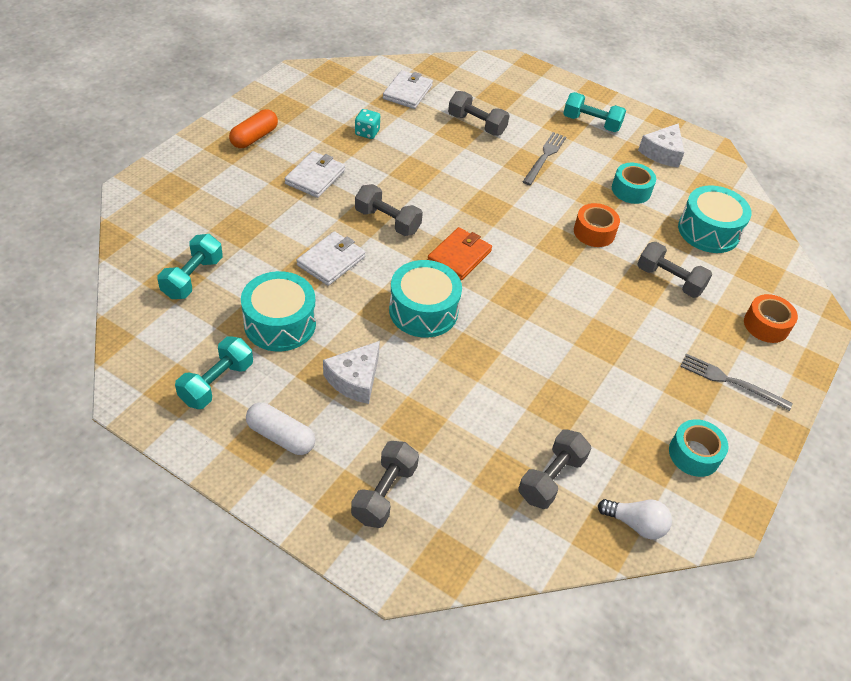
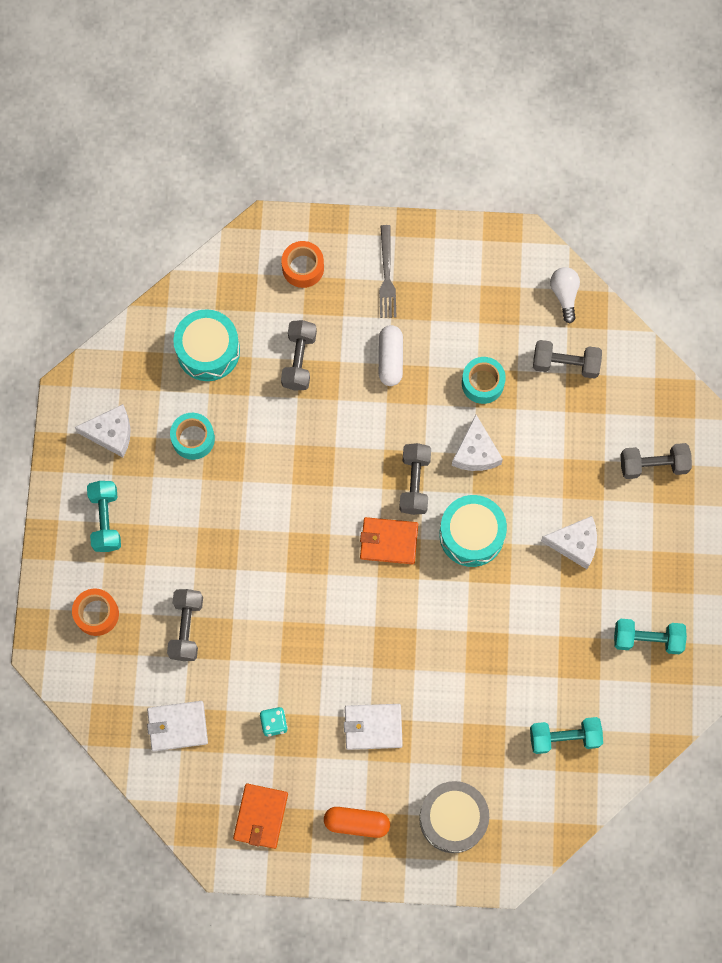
camera: 115 degrees left, 25 degrees up
turquoise drum [241,271,316,351] -> none
white capsule [246,402,316,455] -> white capsule moved to [379,325,403,386]
white wallet [297,231,366,286] -> none
grey dumbbell [355,184,423,236] -> grey dumbbell moved to [399,443,431,515]
grey fork [523,132,566,185] -> none
orange tape [574,203,620,247] -> orange tape moved to [72,589,119,636]
turquoise tape [669,419,729,477] -> turquoise tape moved to [462,357,506,404]
none -> orange wallet [233,783,288,849]
none -> grey drum [419,781,489,853]
none -> white cheese [452,415,503,471]

